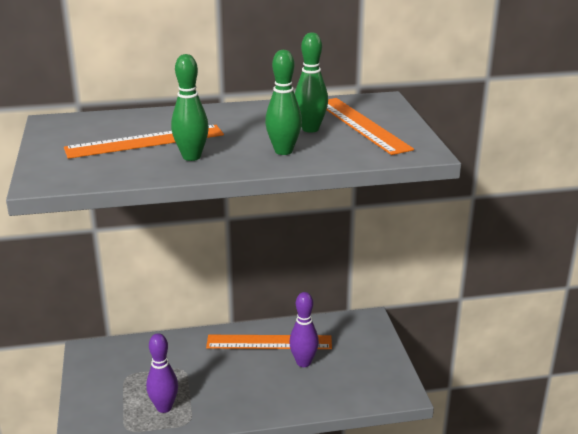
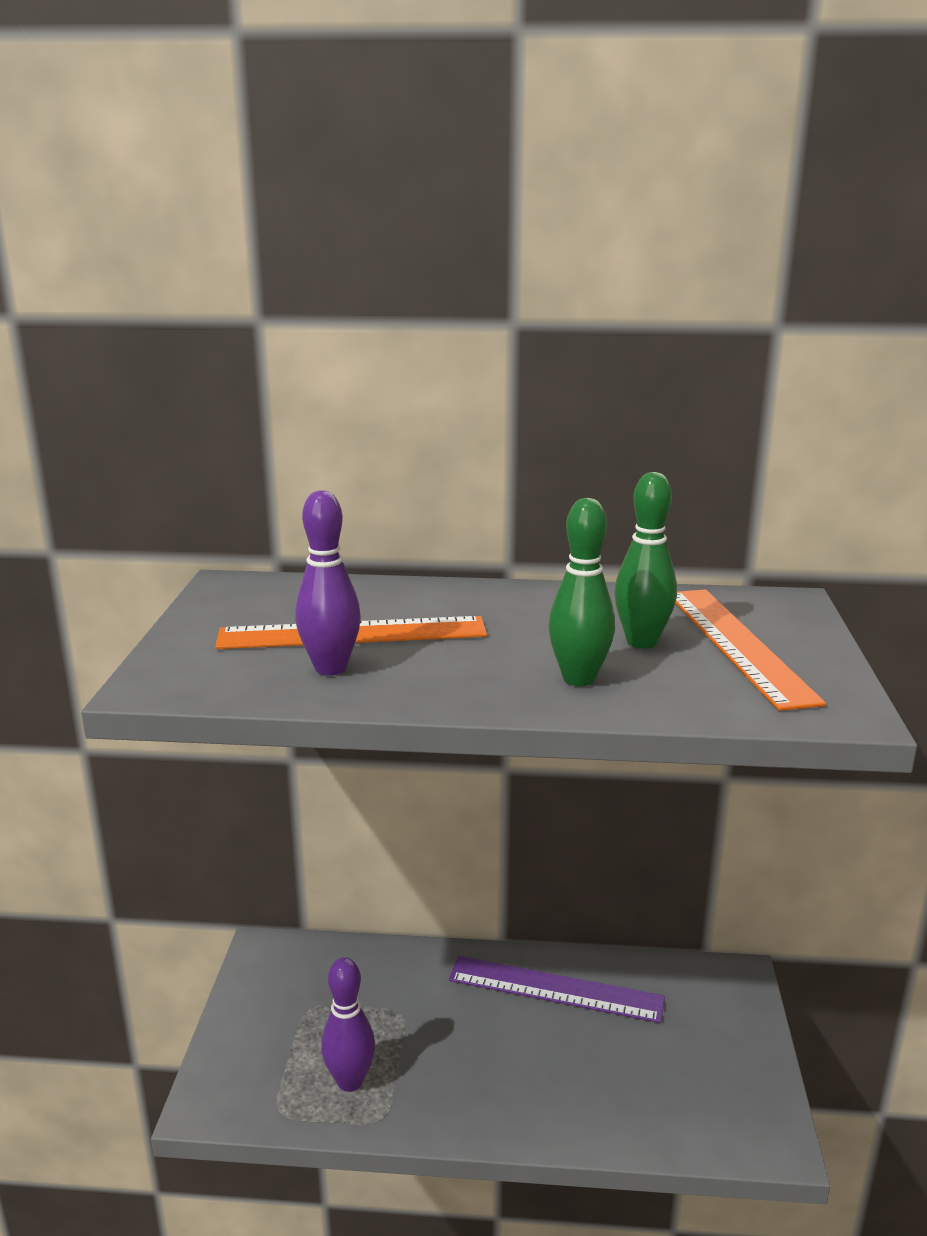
camera: 15 degrees right, 5 degrees down
green bowling pin [171,54,209,161] -> none
orange ruler [206,335,332,349] -> purple ruler [449,956,665,1023]
purple bowling pin [289,292,319,367] -> purple bowling pin moved to [295,490,361,676]

